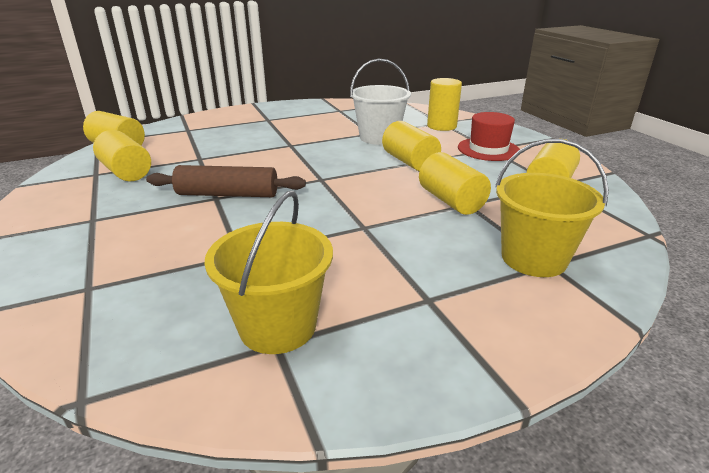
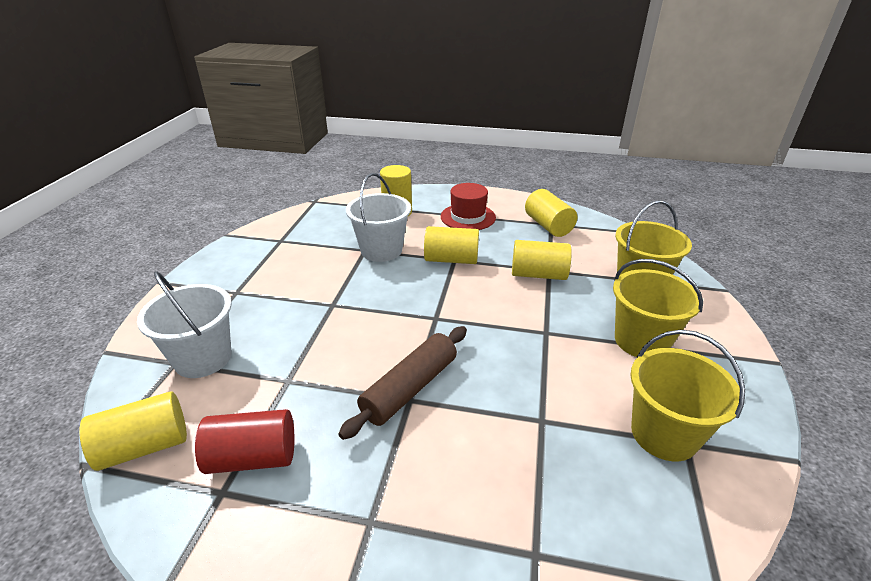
camera: 55 degrees left, 5 degrees up
yellow cylinder [93,130,151,181] -> red cylinder [195,409,295,474]
none -> white bucket [137,271,232,378]
none -> yellow bucket [613,259,703,357]

